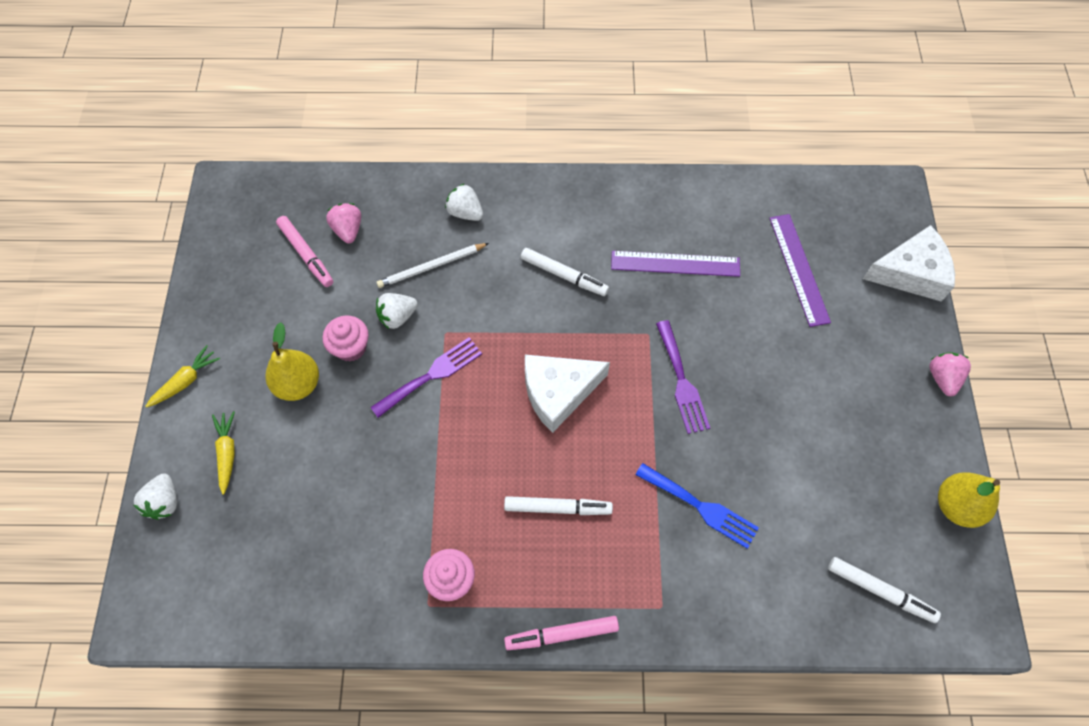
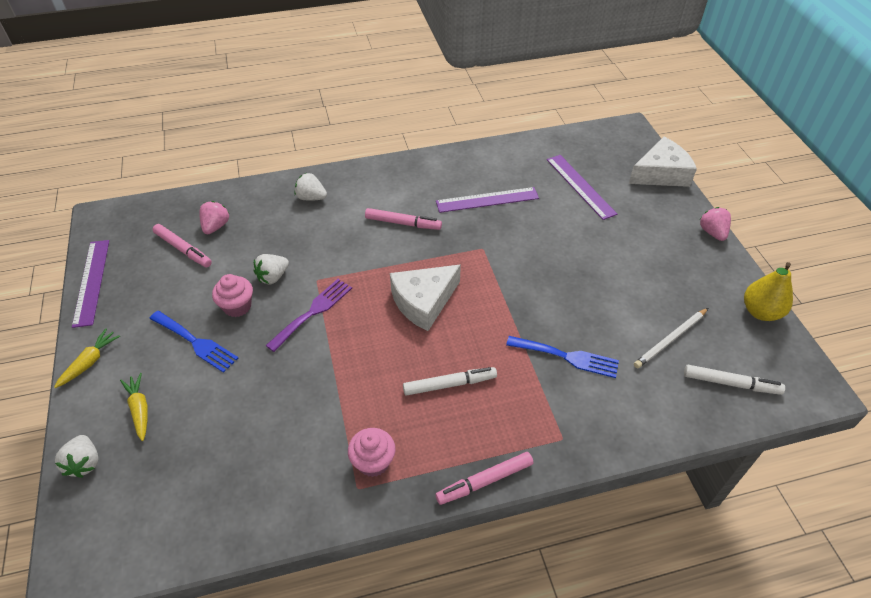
camera: 15 degrees left, 15 degrees down
yellow pear [266,322,319,401] -> blue fork [149,311,238,373]
pink strawberry [326,203,361,243] -> pink strawberry turned 45 degrees clockwise [199,201,229,234]
white pencil [376,243,489,288] -> white pencil moved to [634,308,708,368]
white marker [521,248,609,296] -> pink marker [365,208,442,230]
purple fork [656,320,710,434] -> none
none -> purple ruler [72,240,109,328]

